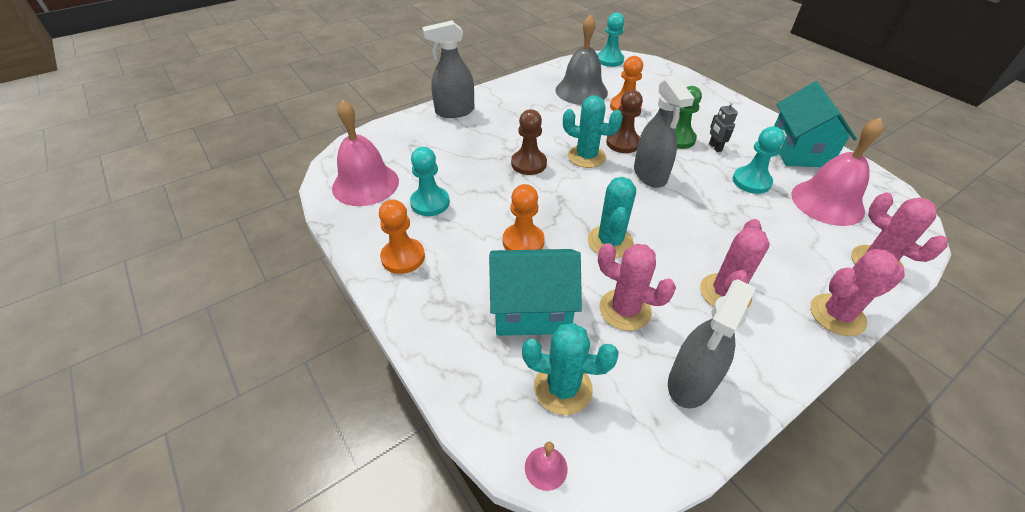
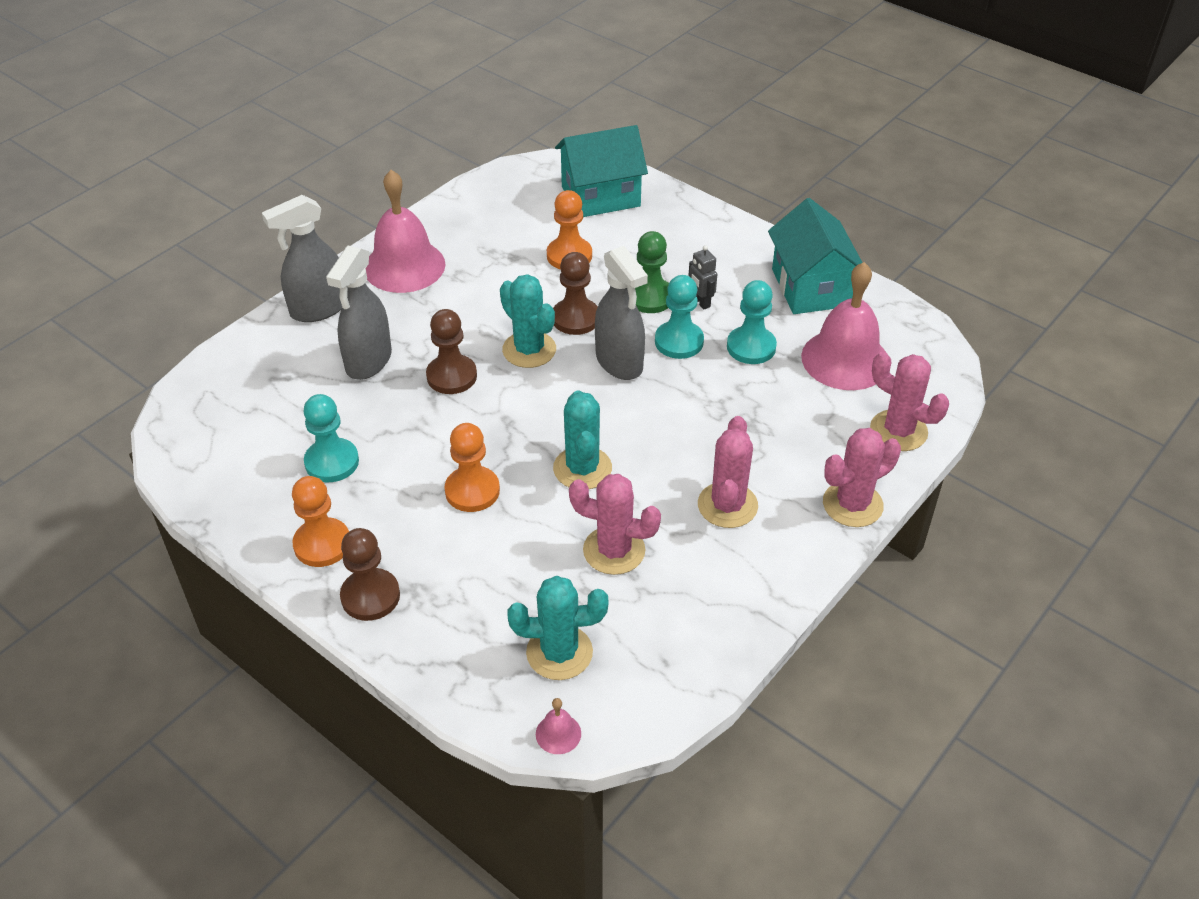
camera: 15 degrees left, 0 degrees up
pink bell [332,100,399,206] -> pink bell moved to [365,170,446,293]
turquoise house [489,249,582,336] -> turquoise house moved to [555,125,648,217]
grey bell [556,14,608,105] -> none
turquoise cactus [563,95,623,168] -> turquoise cactus turned 45 degrees clockwise [500,274,556,368]
turquoise pawn [597,13,625,67] -> turquoise pawn moved to [655,275,704,359]
grey spray bottle [668,279,756,408] -> grey spray bottle moved to [326,246,392,380]
none -> brown pawn [340,528,400,621]

